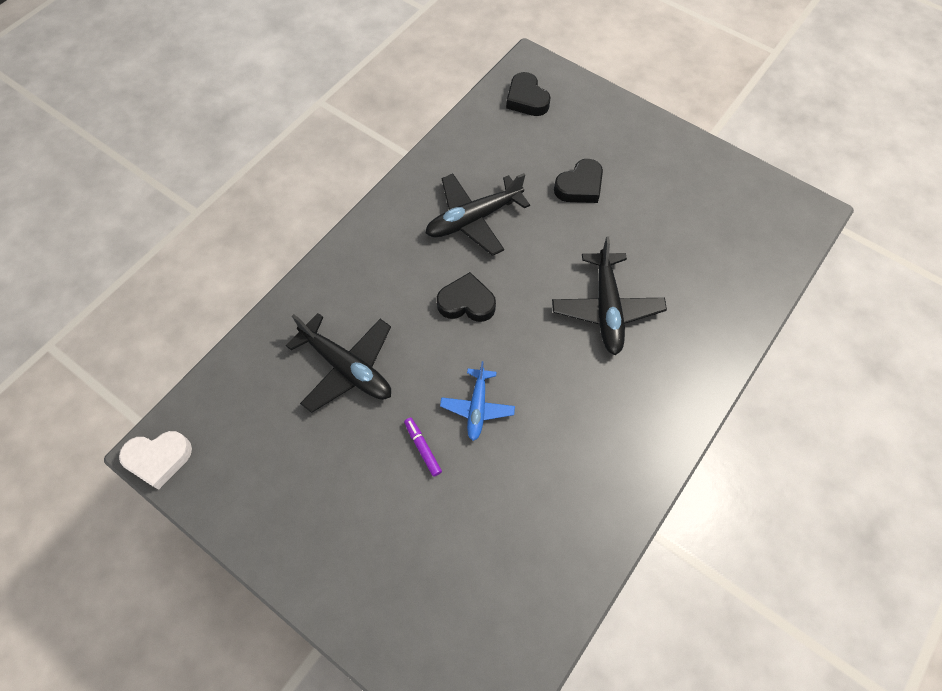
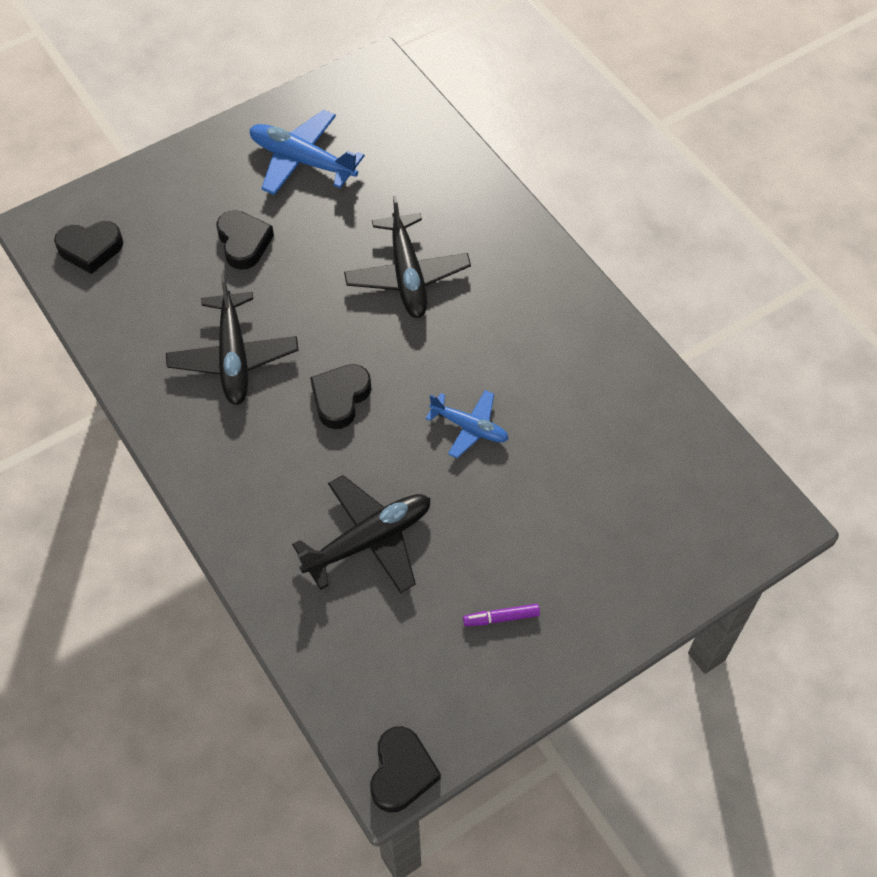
camera: 70 degrees left, 5 degrees down
white heart [119,431,192,490] -> black heart [370,726,441,812]
purple marker [404,418,442,477] -> purple marker moved to [463,604,540,626]
black plane [552,237,667,355] -> black plane turned 60 degrees clockwise [344,196,471,318]
none -> blue plane [249,110,365,195]

